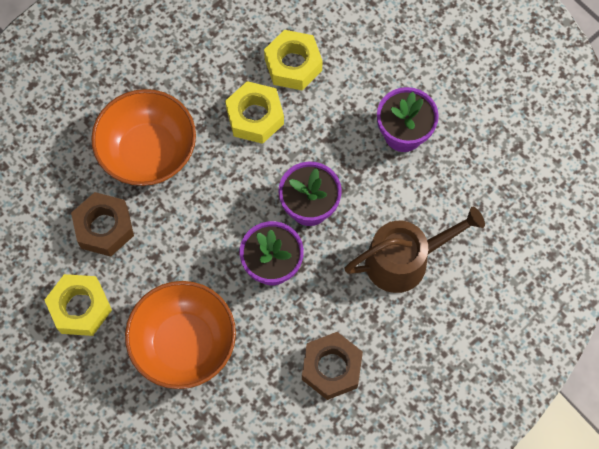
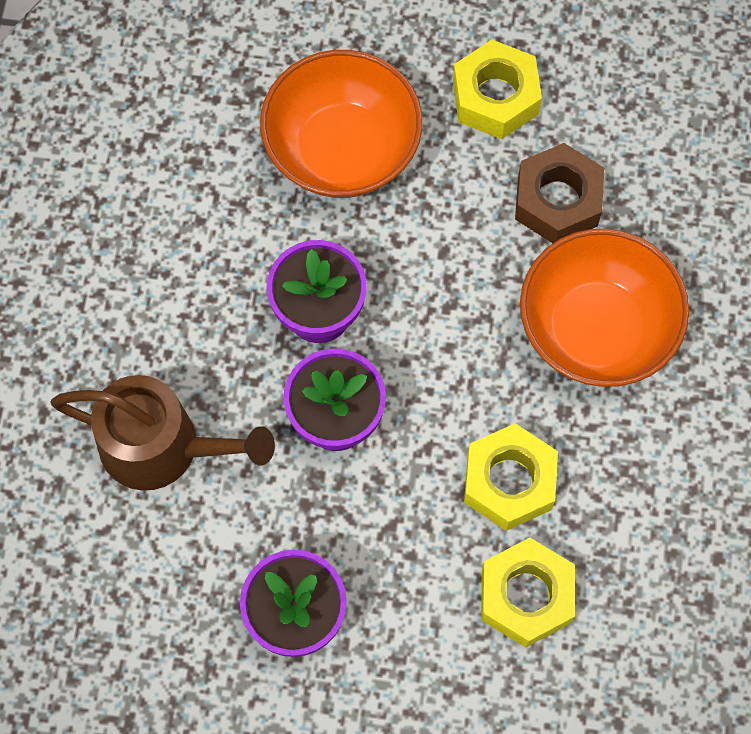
camera: 140 degrees right, 0 degrees up
brown nut [302,332,363,400] -> none
brown watering can [344,207,485,293] -> brown watering can turned 105 degrees counterclockwise [51,375,275,491]

